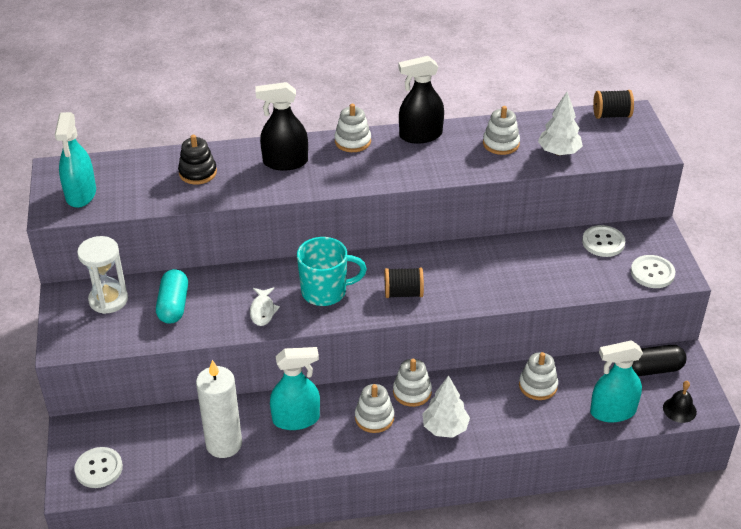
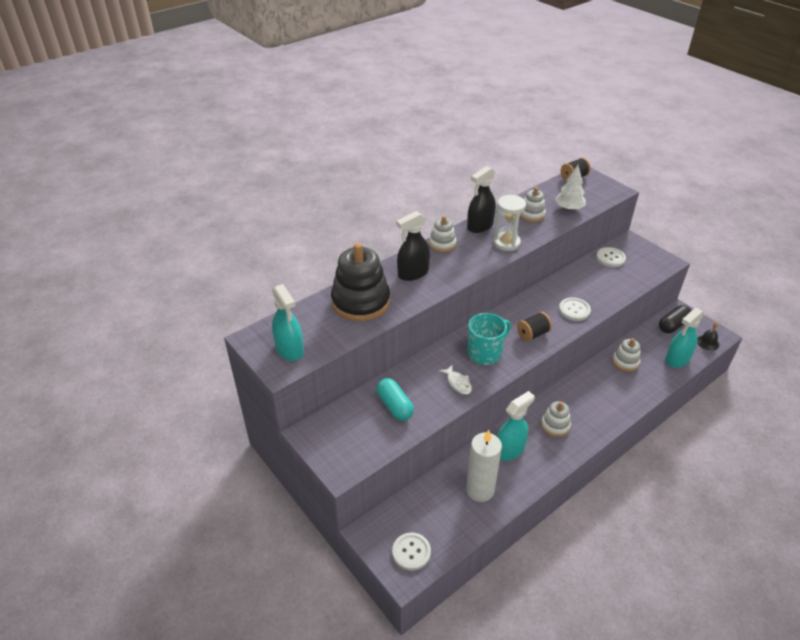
camera: 30 degrees left, 0 degrees up
white hourglass [77,236,128,314] -> white hourglass moved to [493,195,526,251]
black stacking toy [178,135,217,185] -> black stacking toy [331,243,390,321], size x1.95
white stacking toy [393,359,432,407] -> none
white tree [422,375,470,438] -> none
white button [631,255,675,288] -> white button moved to [559,298,591,321]

